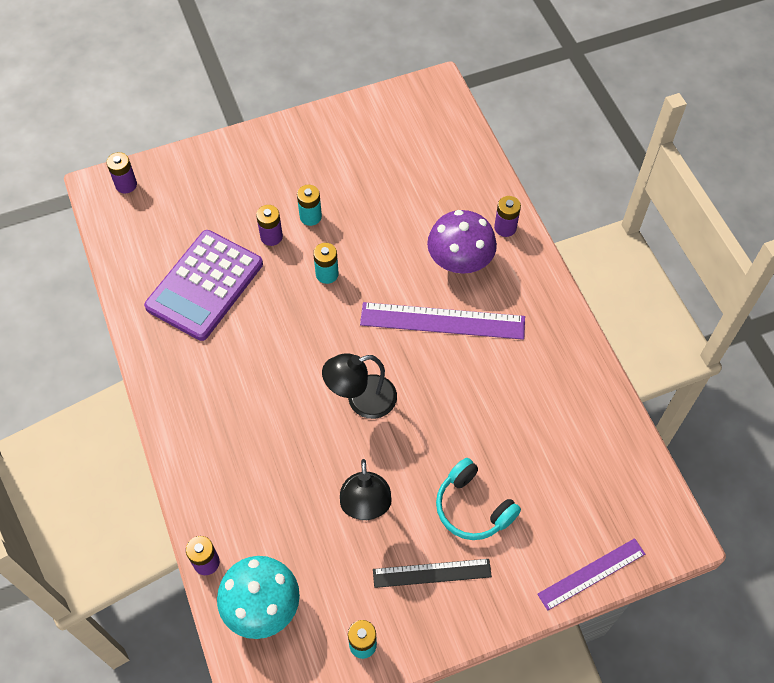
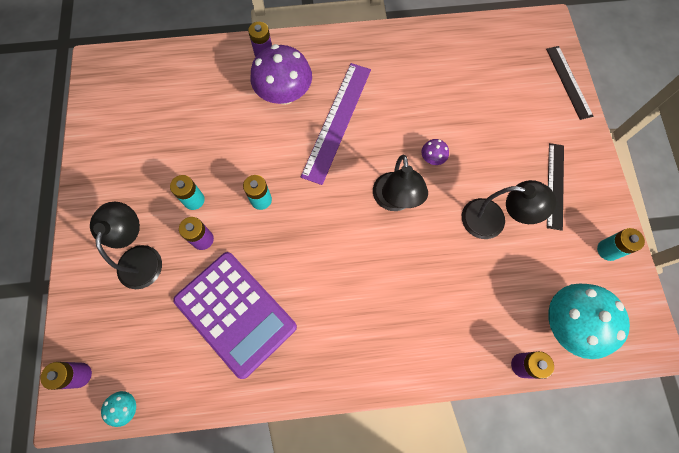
camera: 75 degrees left, 10 degrees up
turquoise headphones [436,458,521,540] -> none
purple ruler [537,538,645,611] -> black ruler [546,46,593,120]
none -> black lamp [90,202,162,289]
none -> turquoise mushroom [101,391,136,427]
none -> purple mushroom [421,139,449,165]

